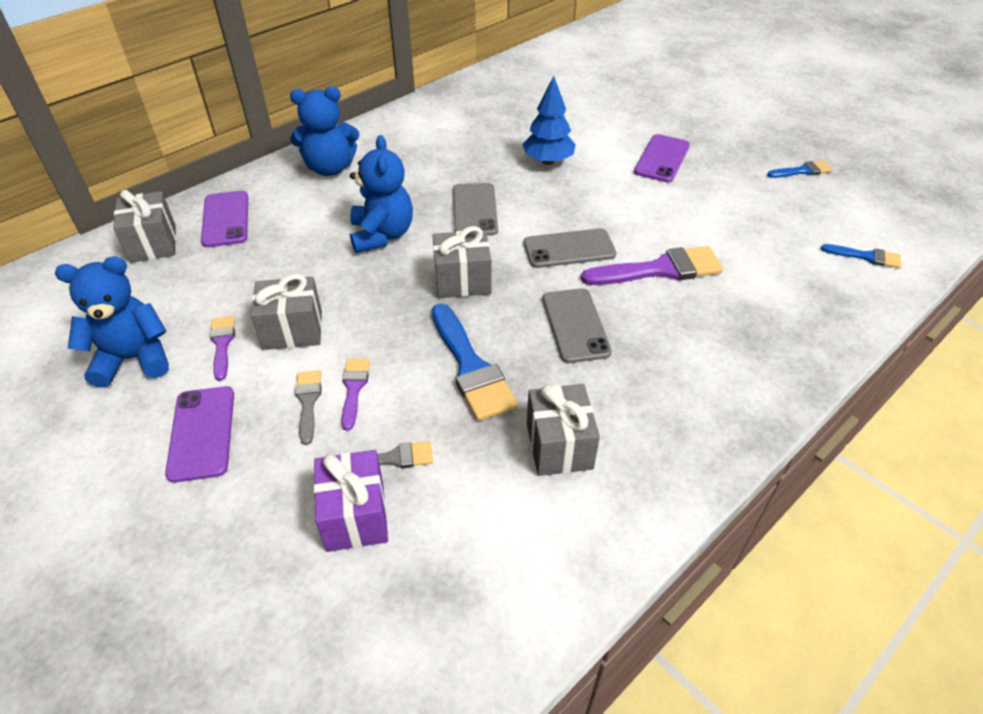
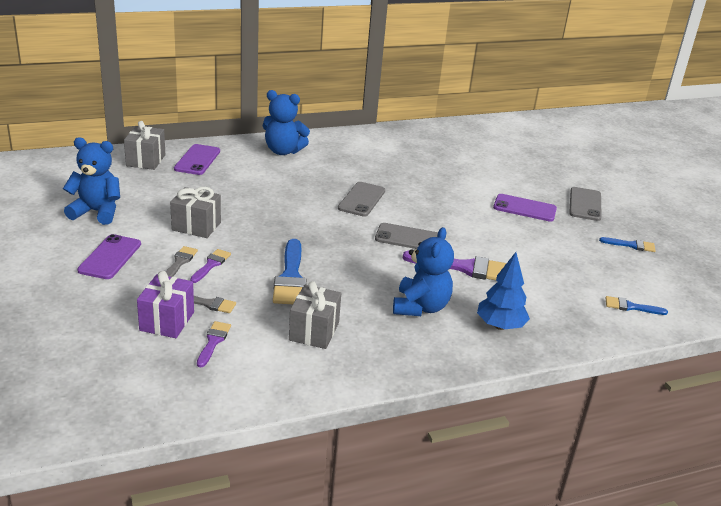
camera: 20 degrees right, 15 degrees down
purple brush [209,316,235,381] -> purple brush moved to [197,321,231,367]
blue teddy bear [350,135,413,253] -> blue teddy bear moved to [393,227,454,316]
grey gift [432,226,491,298] -> none
blue tree [523,76,576,165] -> blue tree moved to [477,252,530,330]
grey phone [542,288,612,363] -> grey phone moved to [569,187,602,221]
purple phone [634,134,690,182] -> purple phone turned 60 degrees clockwise [493,194,557,222]
blue brush [821,244,901,269] -> blue brush turned 150 degrees clockwise [606,296,668,315]

